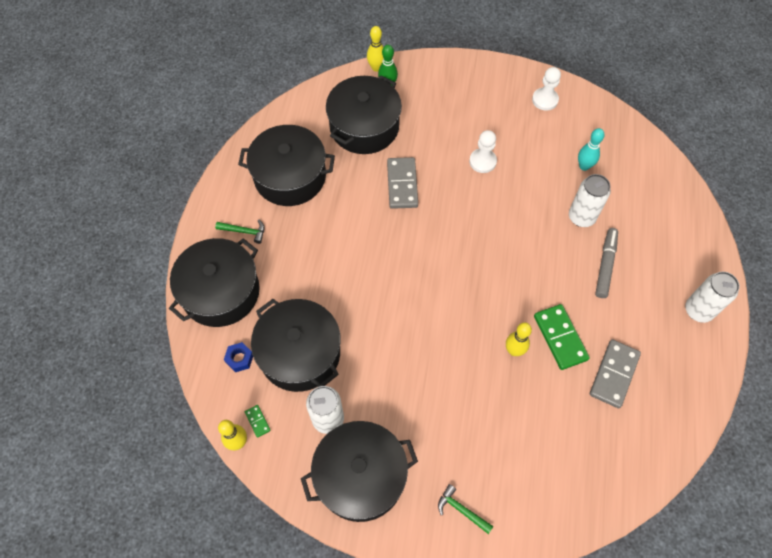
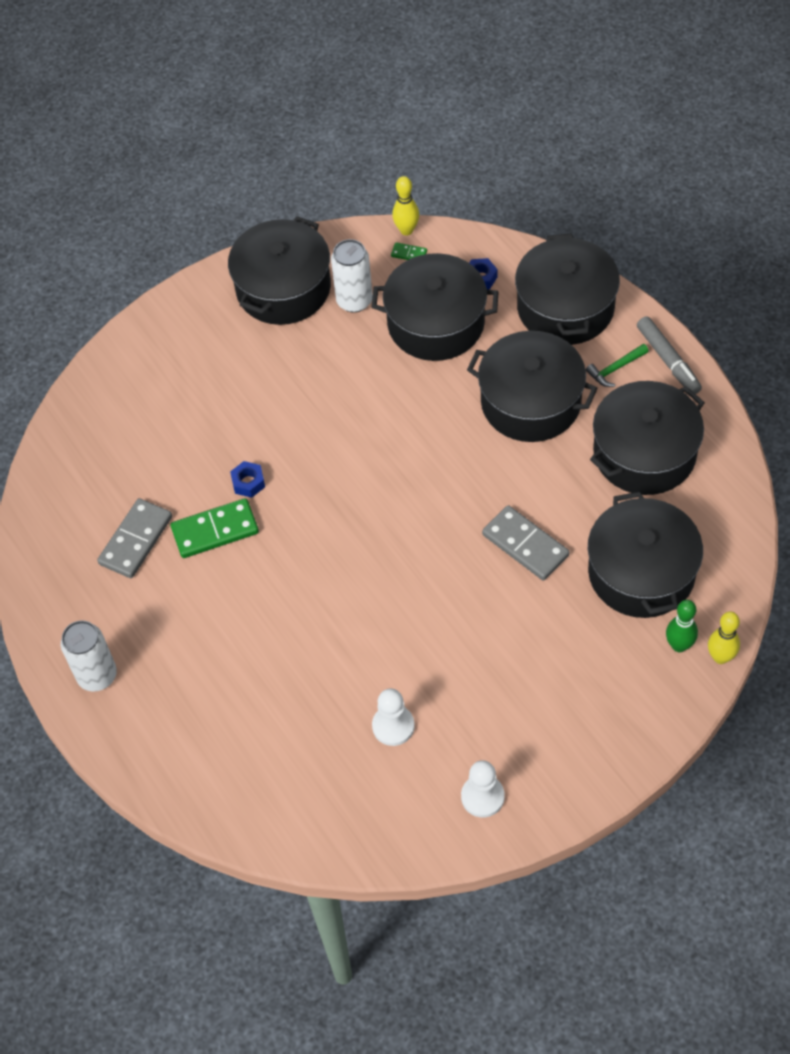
camera: 140 degrees right, 5 degrees down
green hammer [438,484,493,534] -> none
white pawn [469,130,497,173] -> white pawn moved to [372,689,415,746]
yellow bowling pin [506,322,532,356] -> blue nut [230,461,265,498]
green domino [534,304,590,370] -> green domino turned 45 degrees counterclockwise [171,498,259,558]
white can [569,174,611,227] -> none
turquoise bowling pin [578,128,604,171] -> none
grey domino [590,339,641,408] -> grey domino turned 45 degrees clockwise [97,498,172,578]
grey marker [595,228,618,298] -> grey marker moved to [637,316,702,394]
none -> black pot [467,331,598,442]

